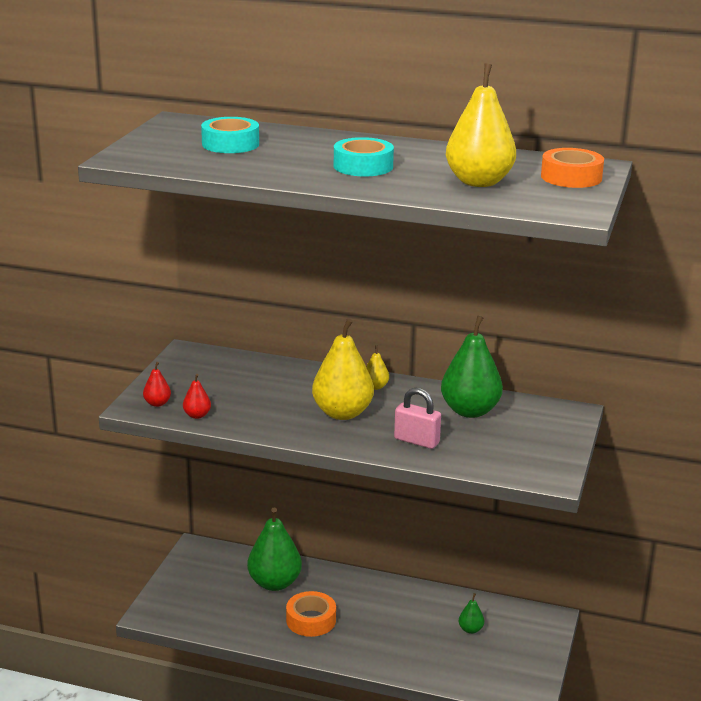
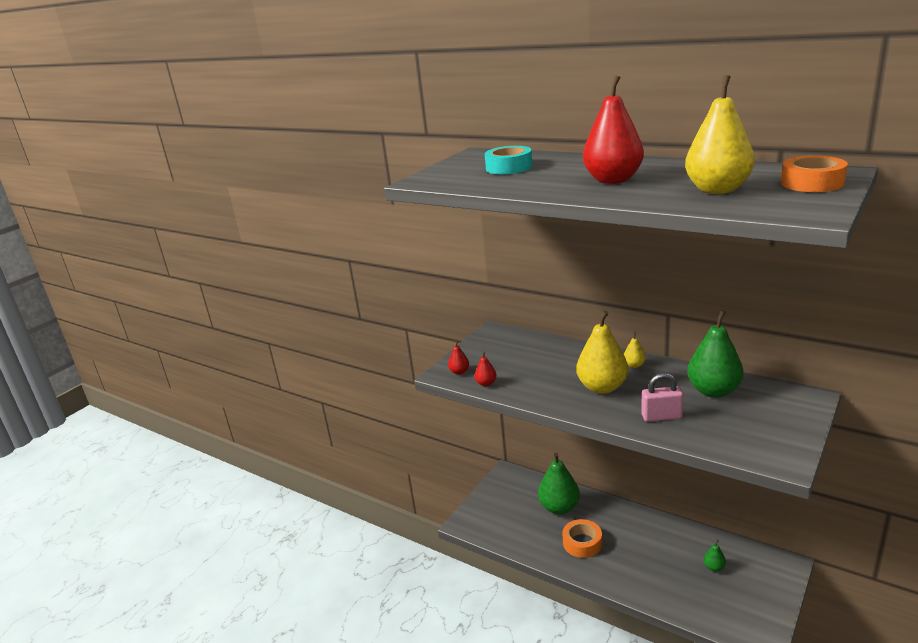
camera: 20 degrees right, 0 degrees up
turquoise tape [334,137,394,176] -> red pear [583,75,644,184]
pink padlock [394,388,441,449] -> pink padlock turned 45 degrees counterclockwise [641,373,683,422]

